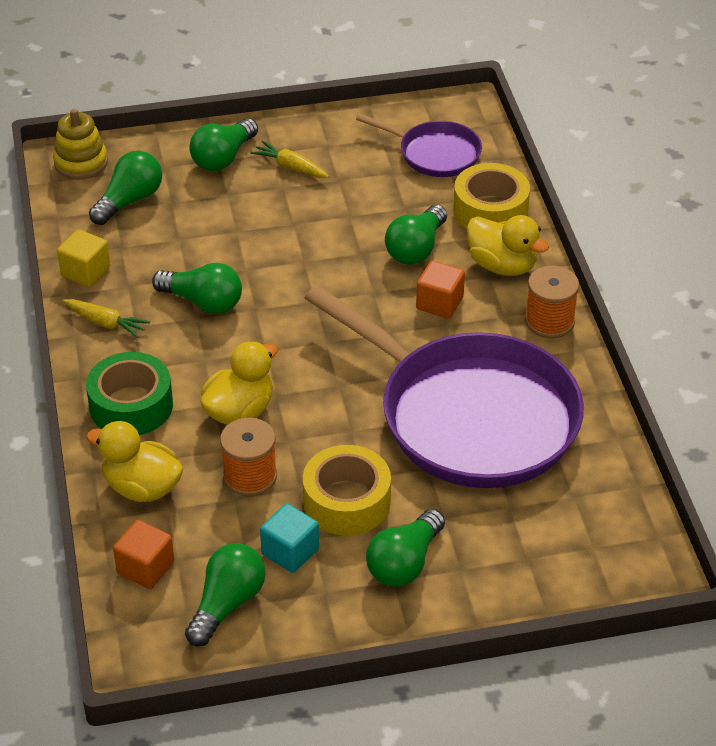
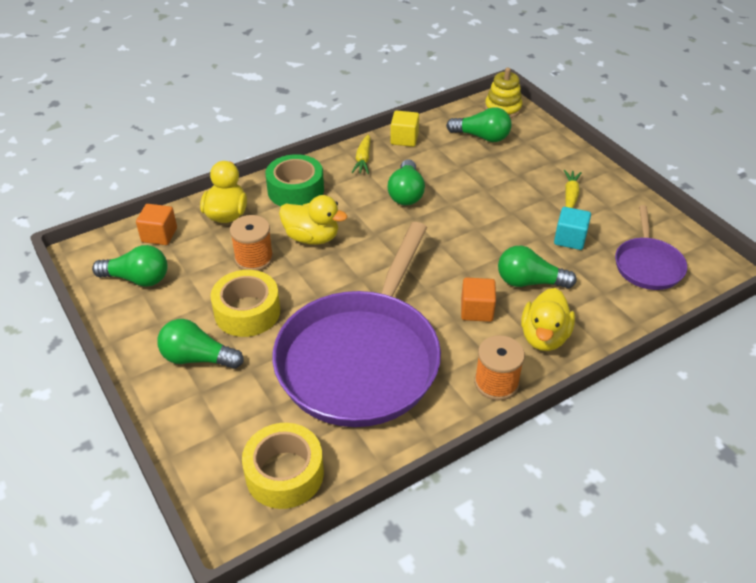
camera: 70 degrees right, 0 degrees up
green light bulb [190,118,258,171] -> none
turquoise cube [260,503,319,573] -> turquoise cube moved to [554,207,591,250]
yellow tape [453,163,530,229] -> yellow tape moved to [242,423,324,509]

